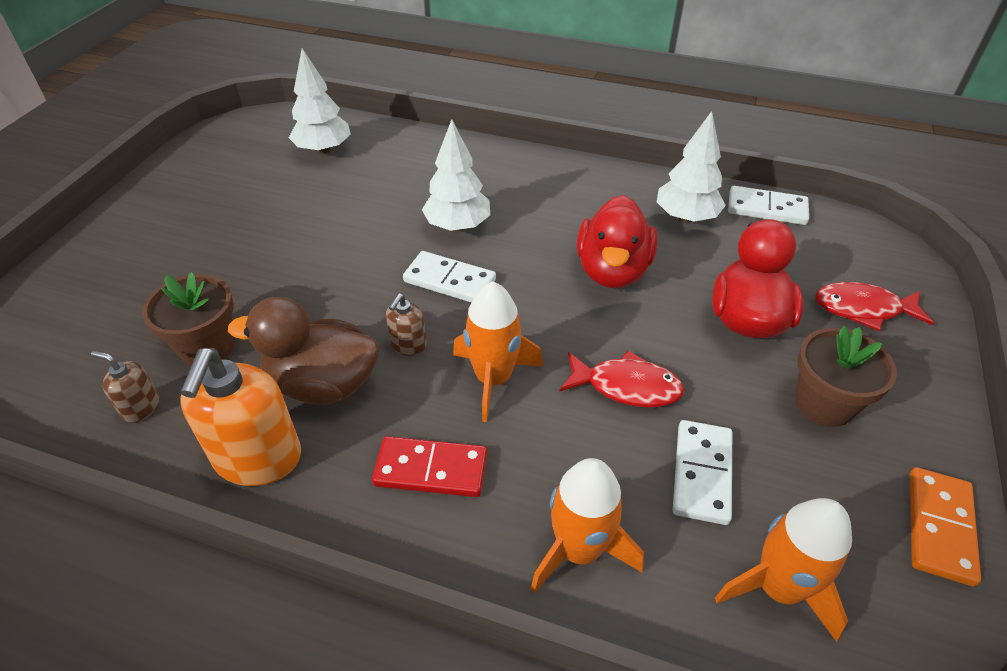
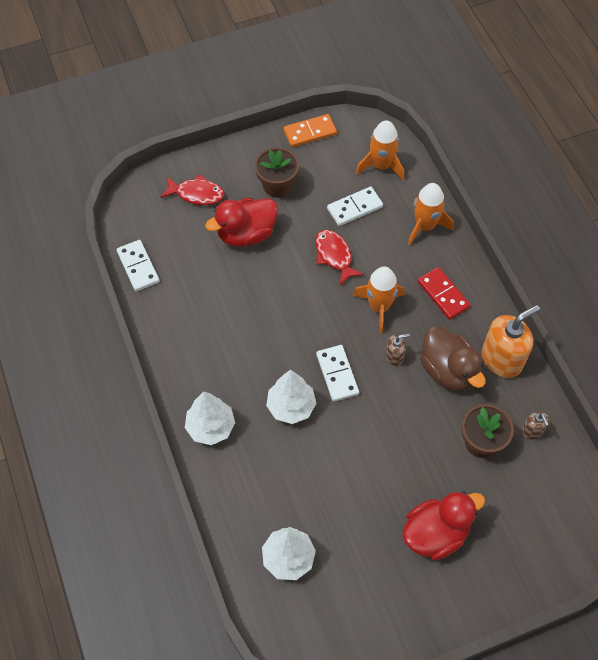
camera: 130 degrees left, 15 degrees up
red duck [577,195,657,288] -> red duck moved to [402,491,485,560]
white tree [657,111,726,223] -> white tree moved to [185,391,235,445]
red fish [815,282,934,331] -> red fish turned 45 degrees counterclockwise [160,174,224,205]

